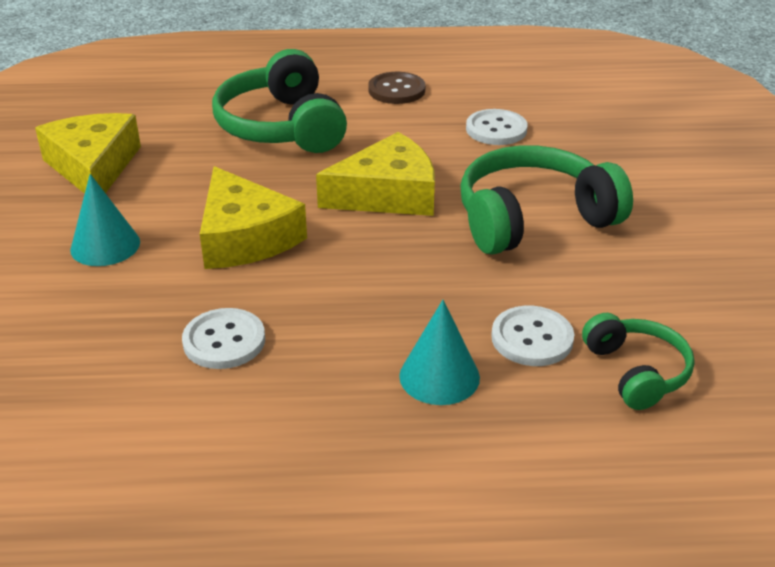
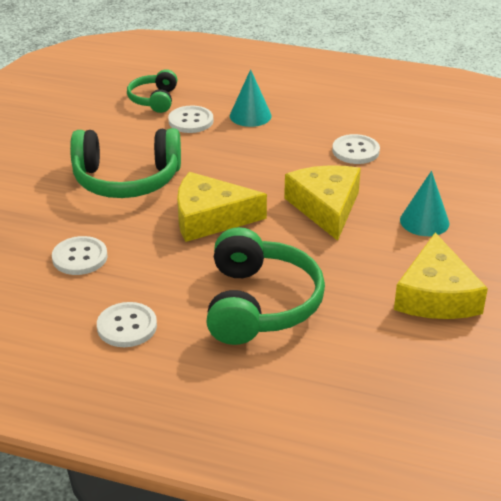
camera: 160 degrees left, 0 degrees up
brown button [368,72,425,104] -> white button [97,302,157,347]

